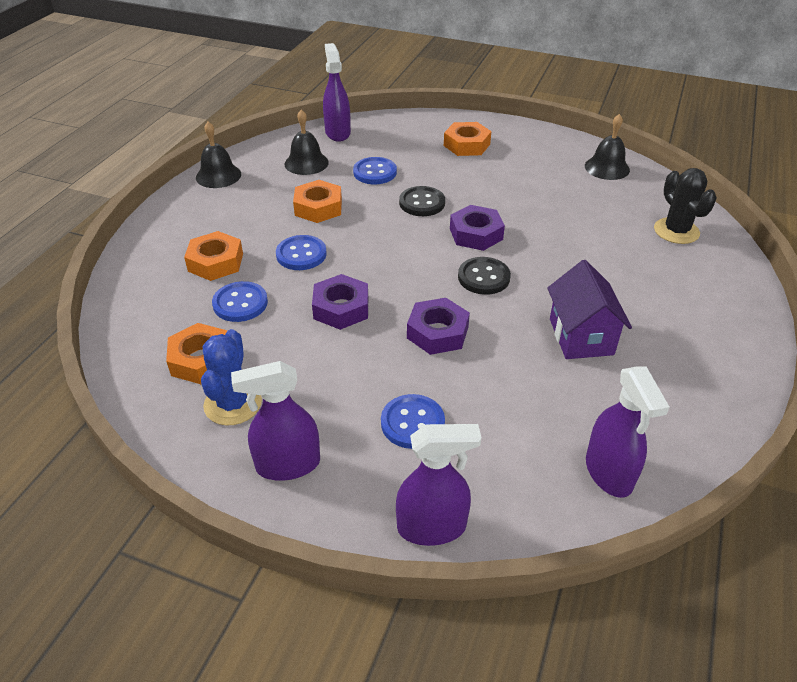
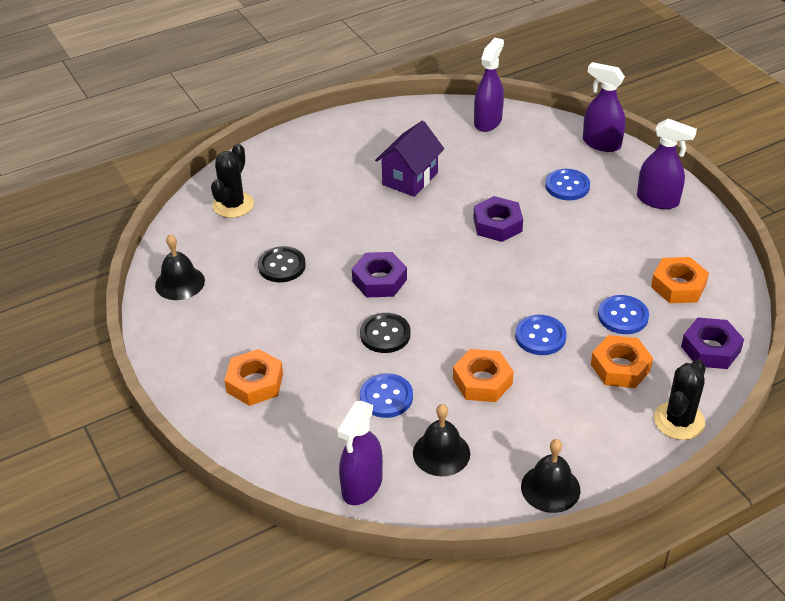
camera: 140 degrees left, 0 degrees up
blue cactus [201,329,262,425] -> none
purple nut [312,274,368,330] -> purple nut moved to [681,318,744,369]
black button [458,257,511,295] -> black button moved to [258,246,306,282]
none -> black cactus [654,360,706,440]

